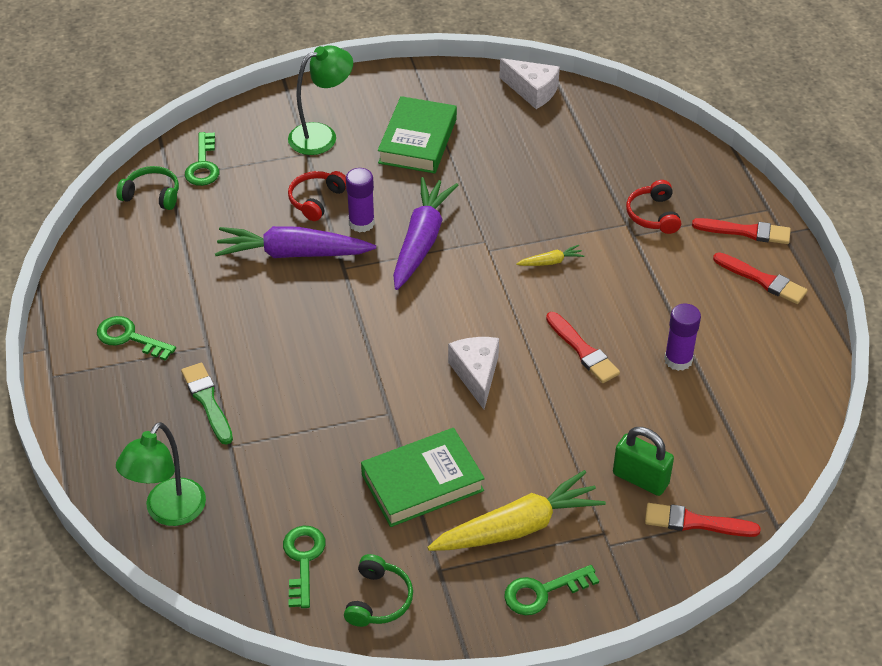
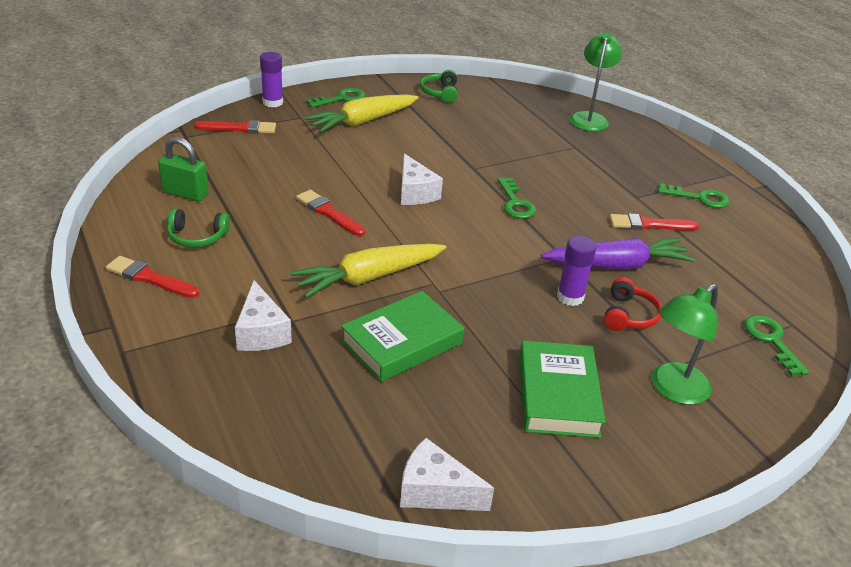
camera: 165 degrees right, 10 degrees down
green headphones [116,166,179,210] -> green headphones moved to [167,209,230,247]
green brush [181,362,233,445] -> none
green key [283,526,326,608] -> green key moved to [498,178,536,219]
green book [361,428,485,527] -> green book moved to [341,291,464,382]
purple carrot [393,177,458,290] -> none
yellow carrot [516,245,584,266] -> yellow carrot [290,244,446,298], size x2.33
green padlock [613,427,674,496] -> green padlock moved to [158,137,209,202]
red headphones [626,180,681,234] -> white cheese [235,280,292,351]
purple glue stick [664,304,701,371] -> purple glue stick moved to [260,52,283,107]
red brush [692,218,791,244] -> red brush moved to [609,213,699,231]

